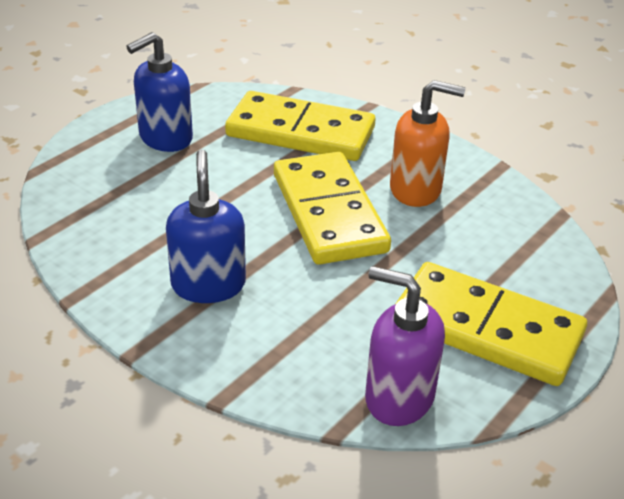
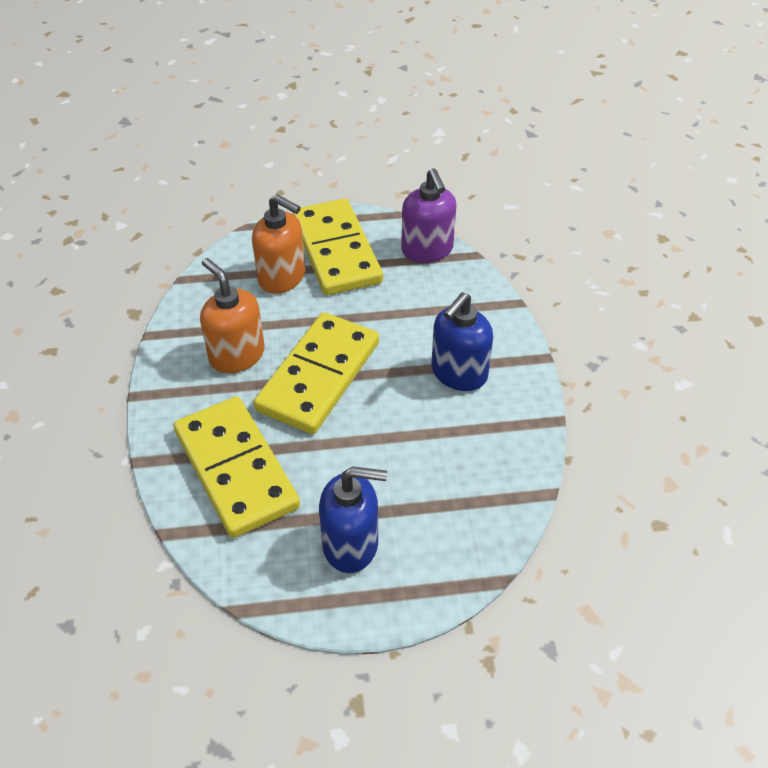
camera: 135 degrees left, 10 degrees up
none -> orange soap dispenser [252,194,305,294]

